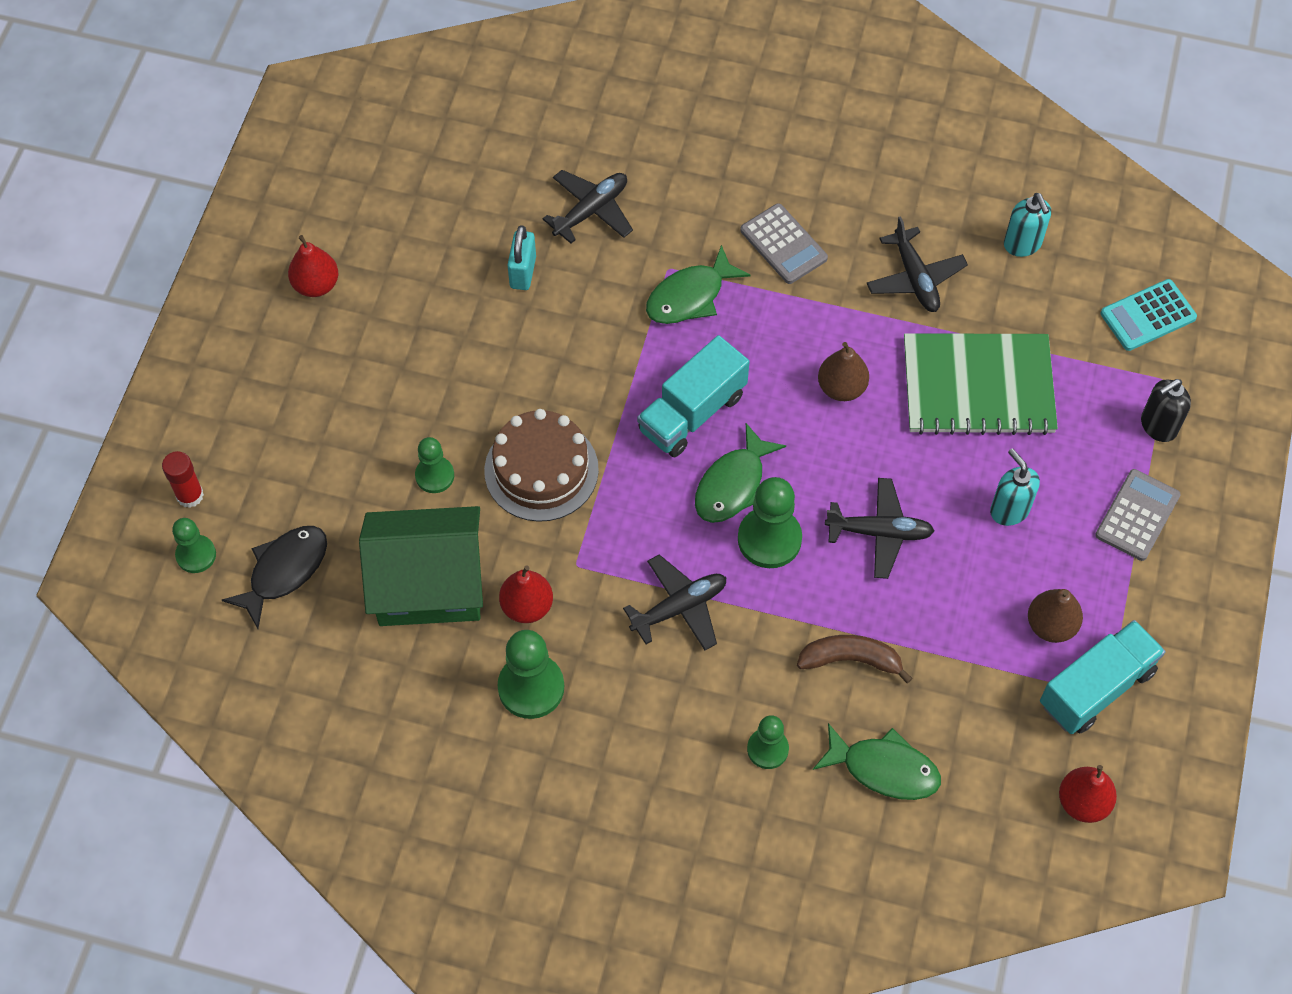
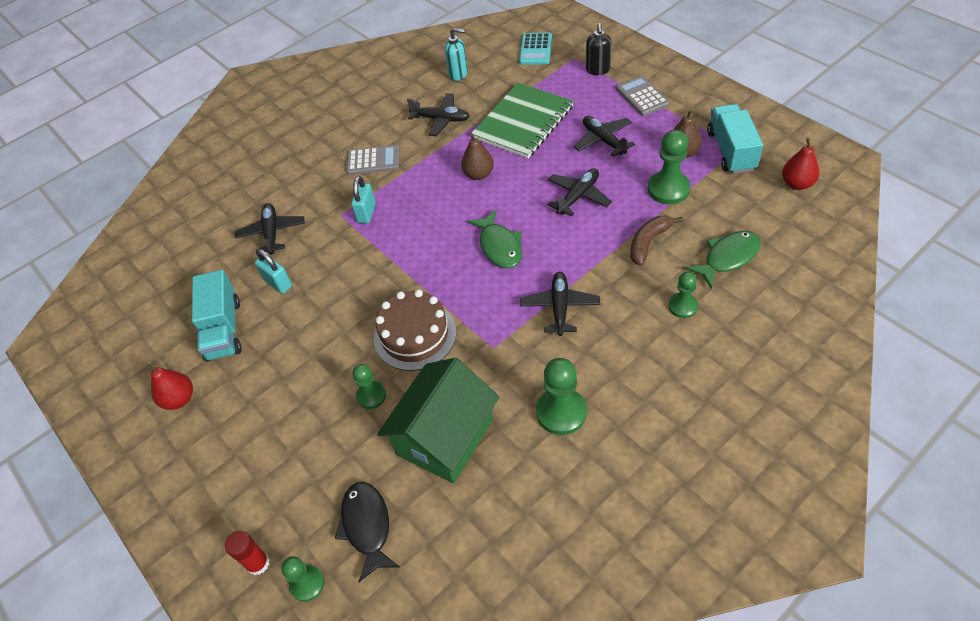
camera: 50 degrees left, 10 degrees down
red pear [499,566,553,623] -> none
turquoise truck [637,335,749,457] -> turquoise truck moved to [192,270,242,361]
green fish [646,245,751,324] -> turquoise padlock [351,176,376,223]
green pawn [738,477,802,568] -> green pawn moved to [648,130,691,204]
turquoise soap dispenser [990,448,1040,526] -> black plane [574,116,635,157]

